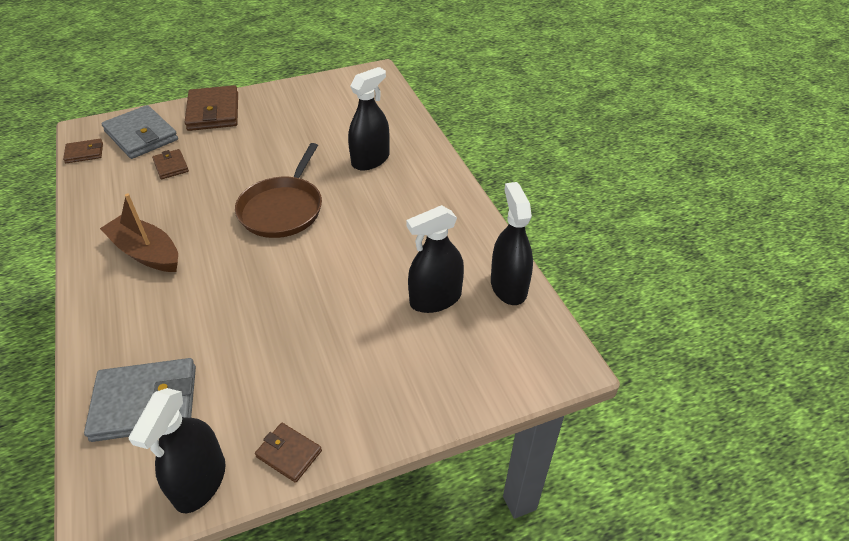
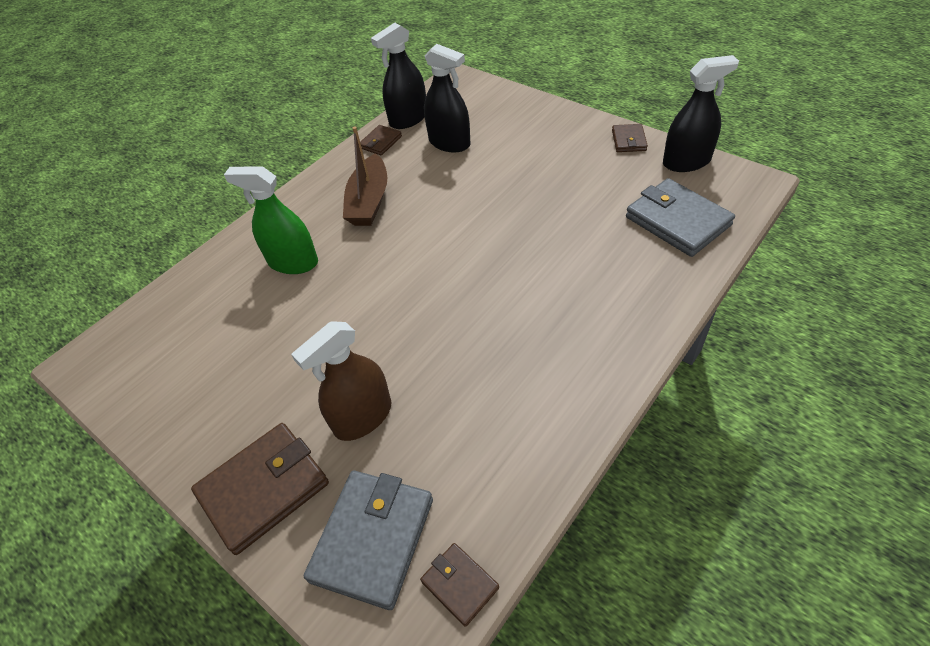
camera: 115 degrees left, 5 degrees up
brown boat [100,193,178,272] -> brown boat moved to [343,126,387,226]
brown wallet [152,149,189,179] -> brown wallet moved to [360,125,402,155]
brown pan [235,143,322,238] -> none
black spray bottle [348,67,390,170] -> green spray bottle [224,166,318,274]
none -> brown spray bottle [291,321,391,441]

